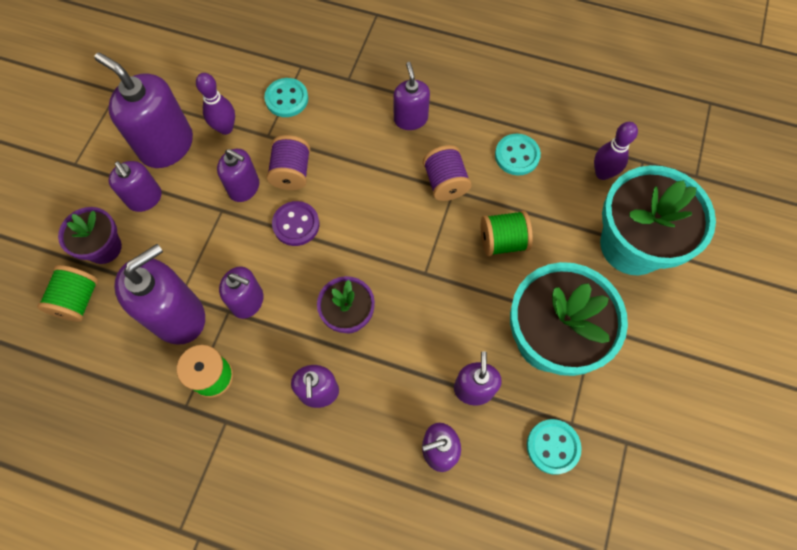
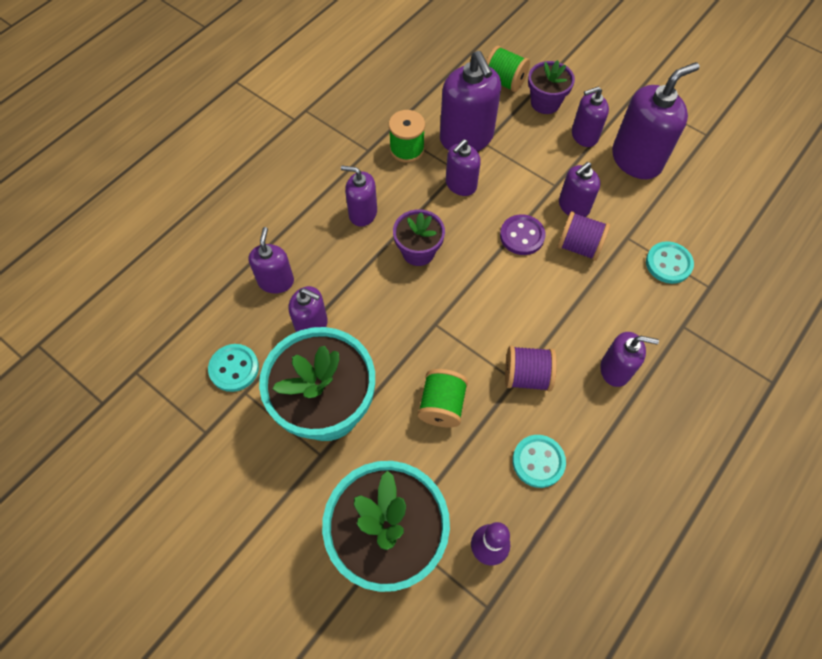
camera: 110 degrees right, 5 degrees down
purple bowling pin [196,73,235,135] -> none

